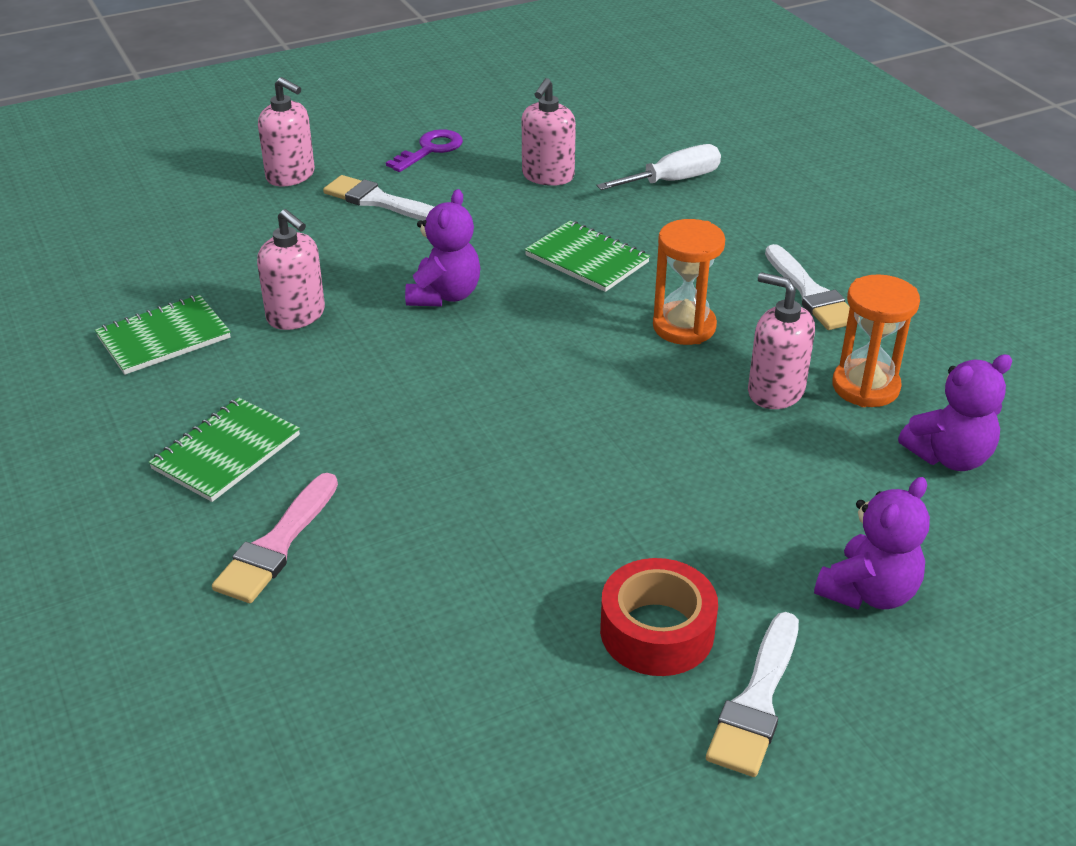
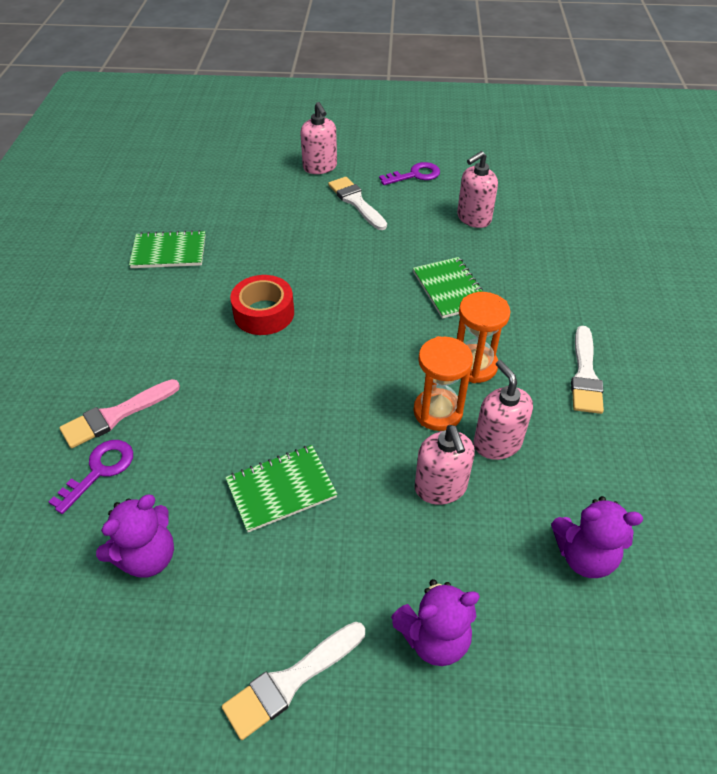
camera: 30 degrees right, 10 degrees up
green notebook [148,398,300,502] -> green notebook moved to [225,445,337,532]
pink soap dispenser [257,209,325,330] -> pink soap dispenser moved to [414,425,475,505]
purple teddy bear [405,189,480,306] -> purple teddy bear moved to [96,495,174,577]
white screwdriver [597,144,721,190] -> none
red tape [600,558,718,676] -> red tape moved to [230,275,294,335]
orange hourglass [832,274,920,407] -> orange hourglass moved to [414,336,473,431]
none -> purple key [48,440,133,514]

